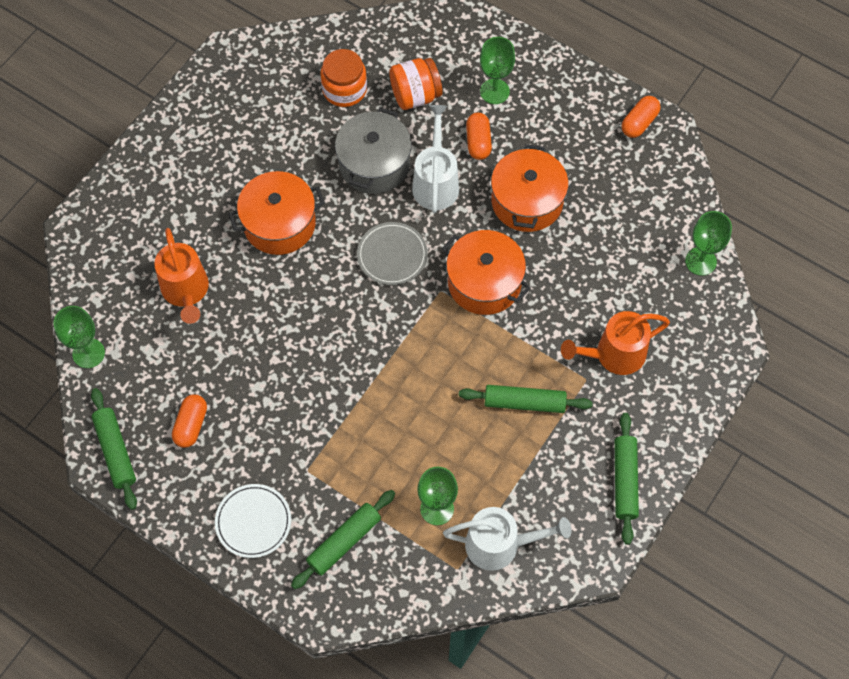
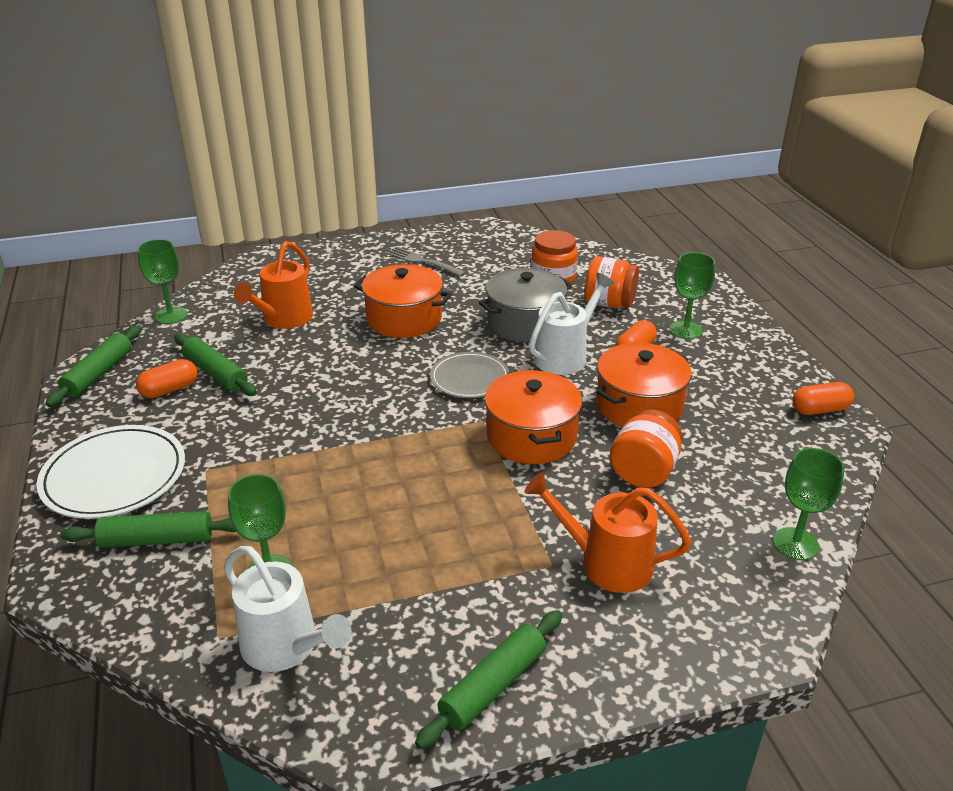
camera: 40 degrees right, 30 degrees down
white plate [215,484,291,558] -> white plate [37,425,185,519], size x1.54
green rolling pin [459,385,593,413] -> green rolling pin moved to [174,333,257,396]
none -> grey fork [386,247,466,277]
none -> orange jar [610,410,682,488]

